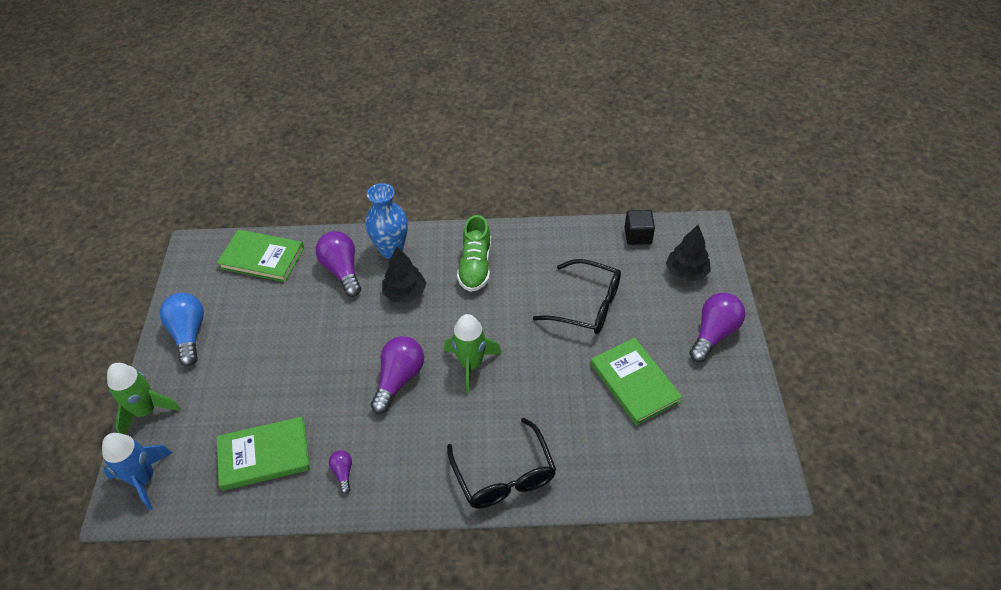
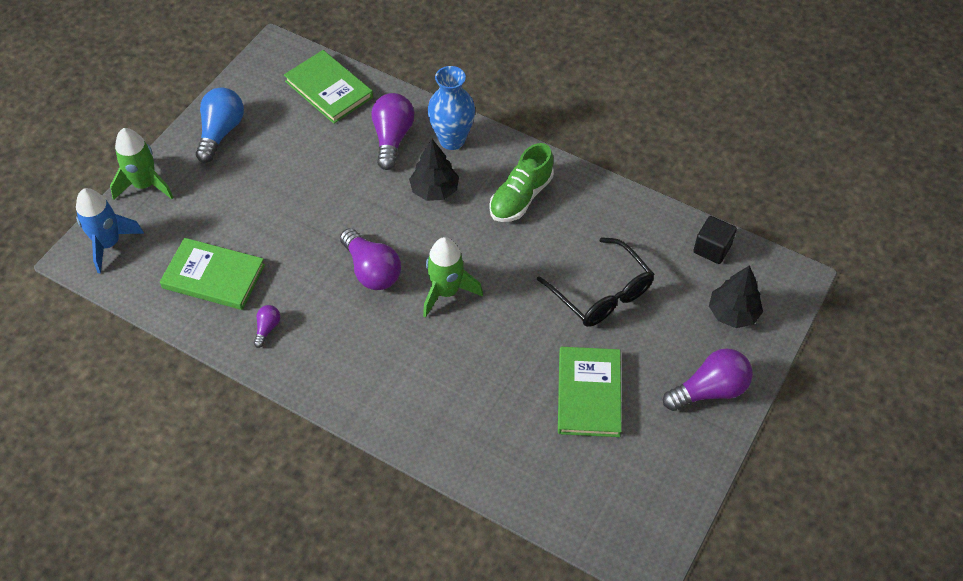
camera: 30 degrees right, 5 degrees up
purple light bulb [371,336,424,414] -> purple light bulb turned 90 degrees clockwise [340,228,401,290]
black glasses [447,418,556,508] -> none

